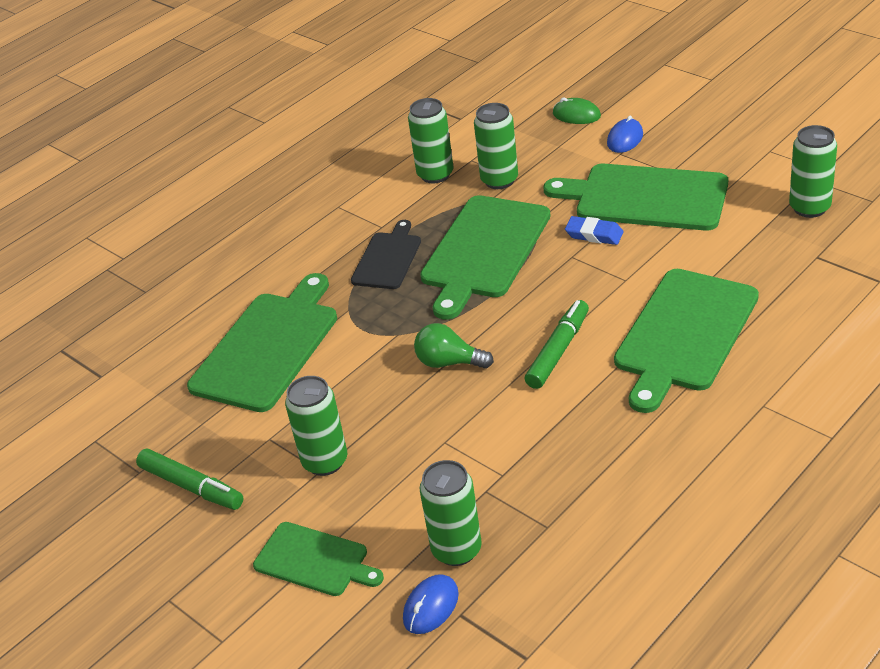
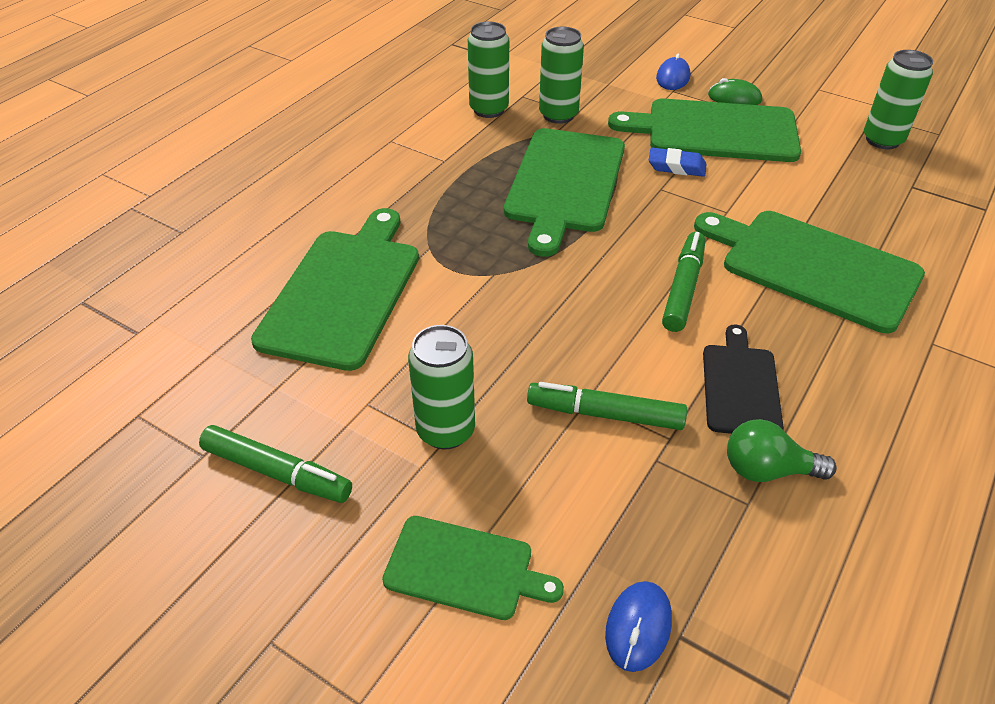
camera: 15 degrees left, 5 degrees up
black cutting board [351,220,421,289] -> black cutting board moved to [703,325,784,434]
green light bulb [414,323,494,369] -> green light bulb moved to [727,419,837,482]
green can [419,460,482,566] -> none
green mouse [553,97,601,124] -> green mouse moved to [708,78,762,105]
green cutting board [614,269,759,413] -> green cutting board turned 105 degrees clockwise [694,211,925,333]
none -> green marker [527,382,687,430]

